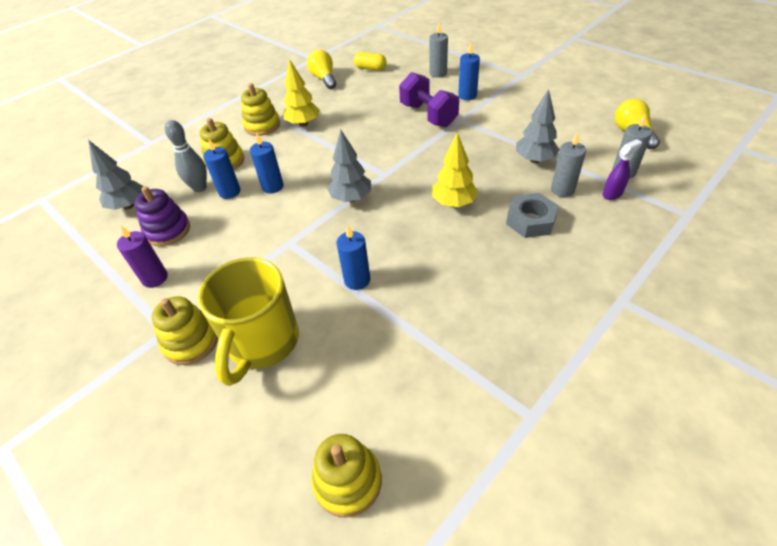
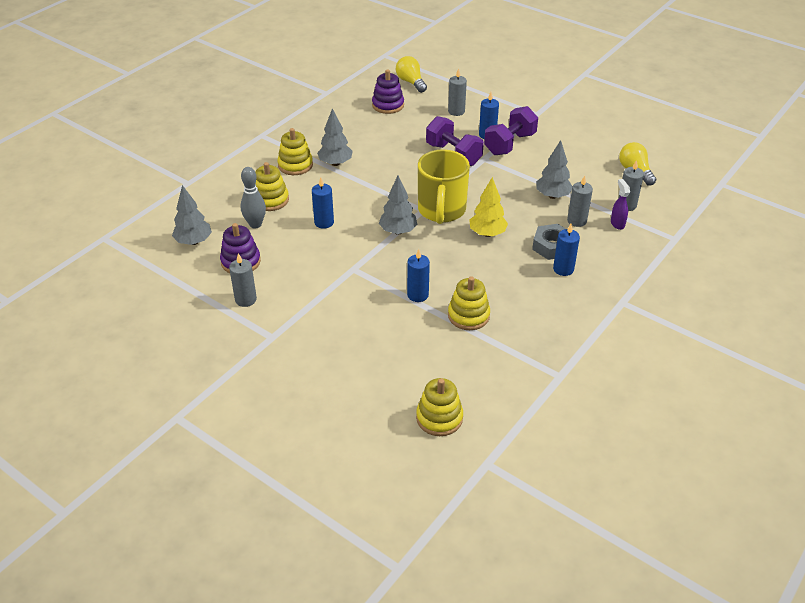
camera: 10 degrees left, 5 degrees down
purple candle [117,226,168,288] -> grey candle [229,253,257,307]
yellow stacking toy [152,296,218,365] -> yellow stacking toy moved to [448,276,490,330]
yellow mug [198,257,299,386] -> yellow mug moved to [418,150,470,224]
blue candle [203,139,240,199] -> blue candle moved to [553,224,580,276]
yellow tree [283,59,320,127] -> grey tree [317,108,353,166]
yellow light bulb [307,50,336,89] -> yellow light bulb moved to [396,56,427,93]
yellow capsule [354,52,387,70] -> purple stacking toy [372,69,404,114]
purple spray bottle [603,139,642,200] -> purple spray bottle turned 60 degrees counterclockwise [611,179,630,230]
none -> purple dumbbell [484,106,538,155]

